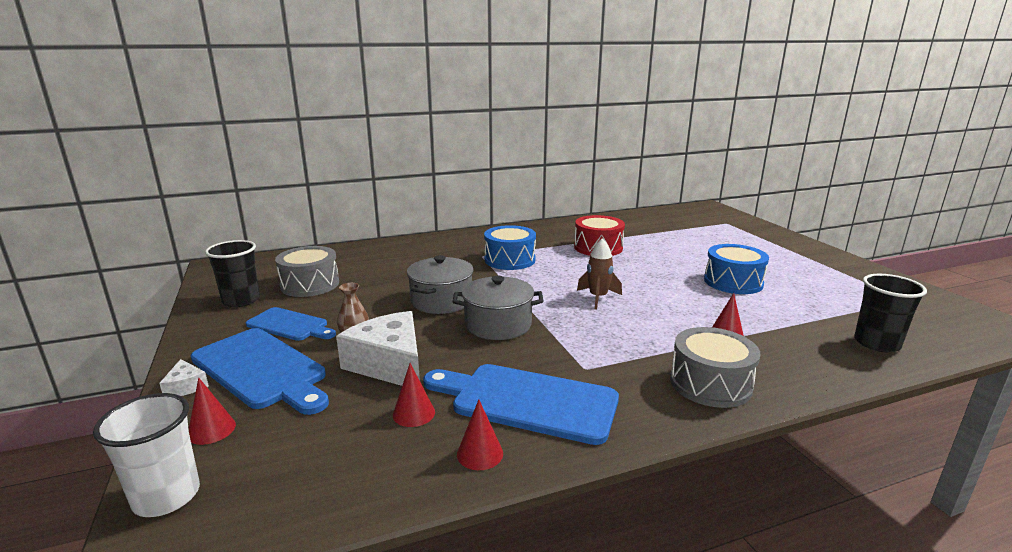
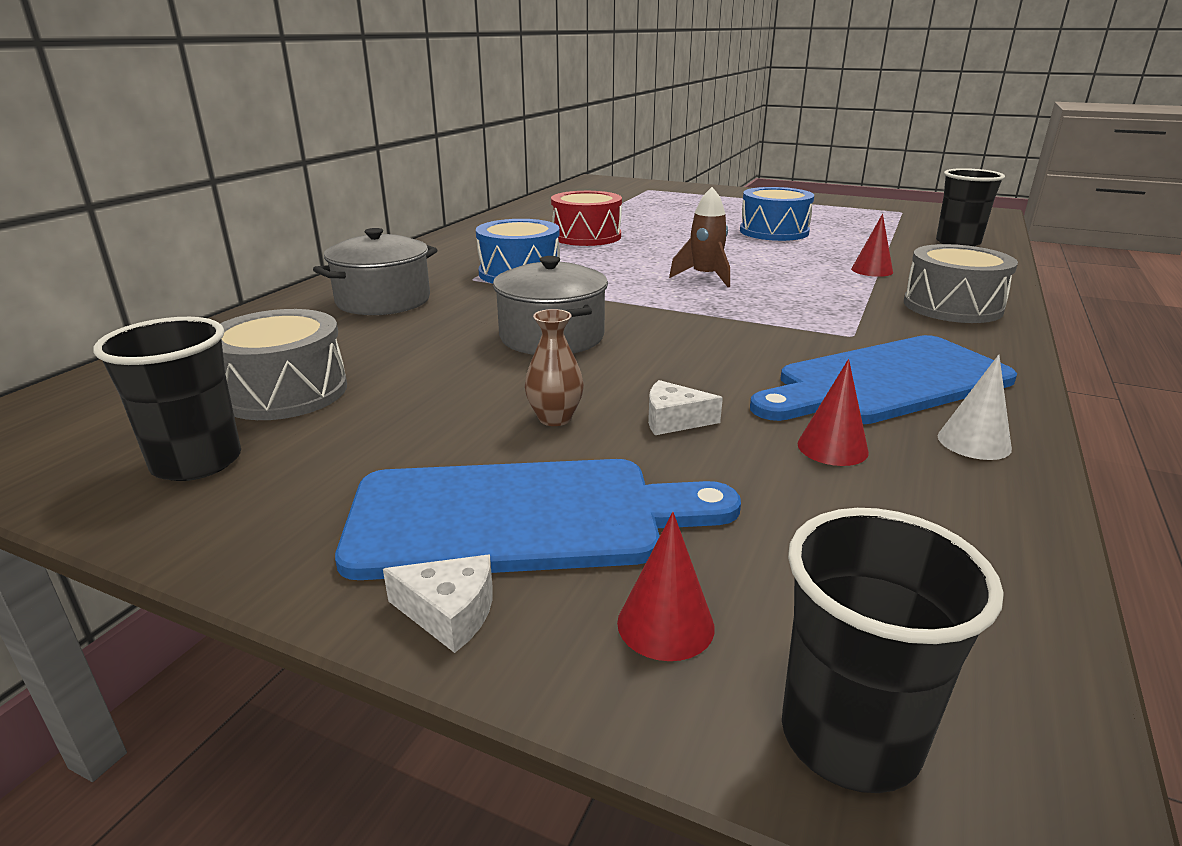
camera: 45 degrees left, 5 degrees up
white cup [93,393,200,517] -> black cup [782,508,1004,793]
blue cutting board [246,307,336,341] -> none
white cheese [336,311,420,386] -> white cheese [648,380,723,435], size x0.44
grey pot [453,276,543,340] -> grey pot moved to [313,228,437,315]
red cone [457,399,503,470] -> white cone [938,355,1012,460]

